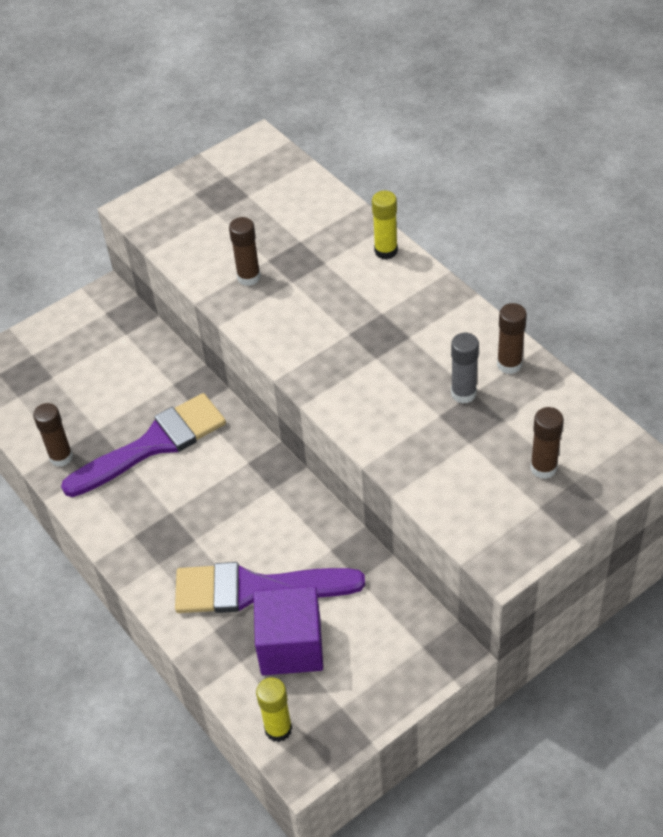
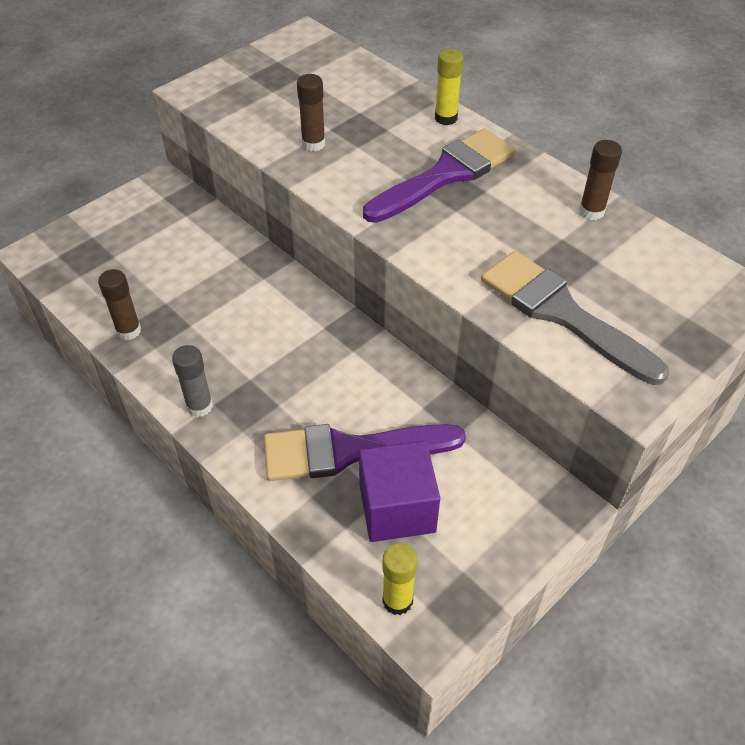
camera: 10 degrees left, 0 degrees up
purple brush [61,393,226,497] -> purple brush moved to [363,128,516,223]
grey glue stick [451,333,479,404] -> grey glue stick moved to [172,345,213,417]
brown glue stick [530,407,564,479] -> none
none -> grey brush [481,251,669,385]

